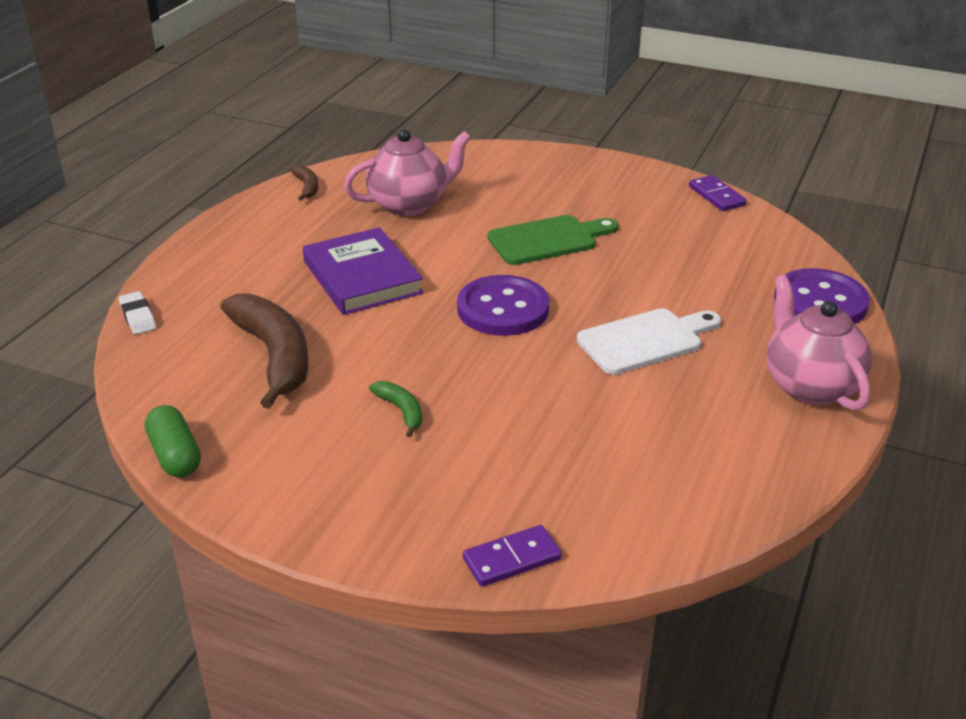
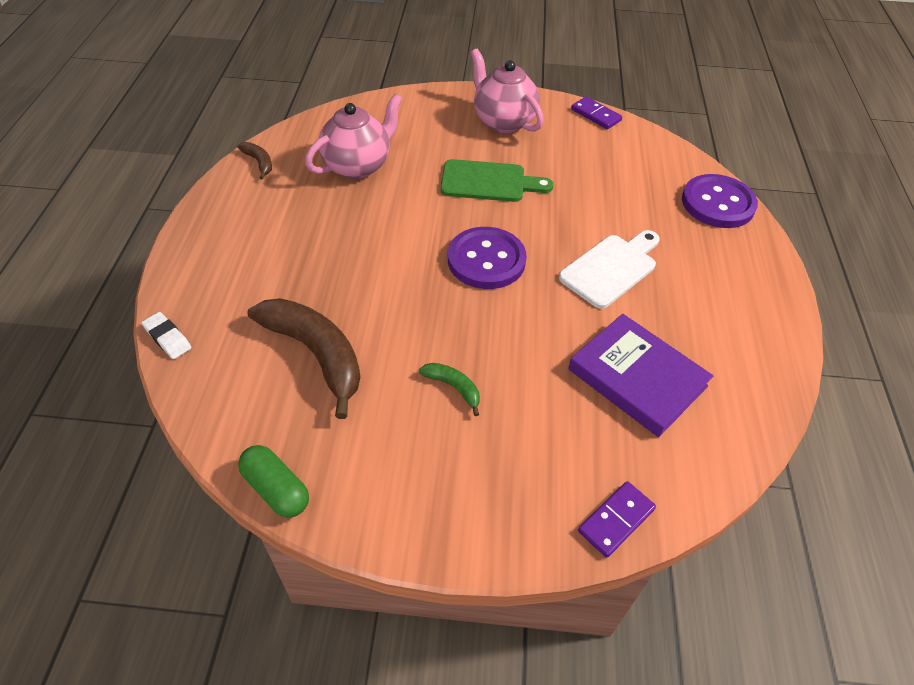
camera: 20 degrees left, 15 degrees up
purple book [303,227,423,315] -> purple book moved to [568,314,714,437]
green cutting board [488,215,618,265] -> green cutting board turned 45 degrees clockwise [440,159,554,202]
pink teapot [767,275,872,411] -> pink teapot moved to [471,49,544,133]

